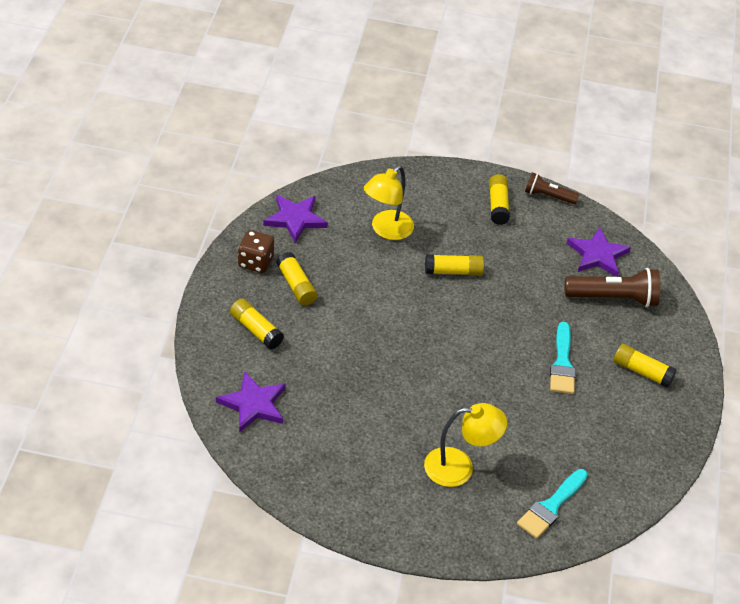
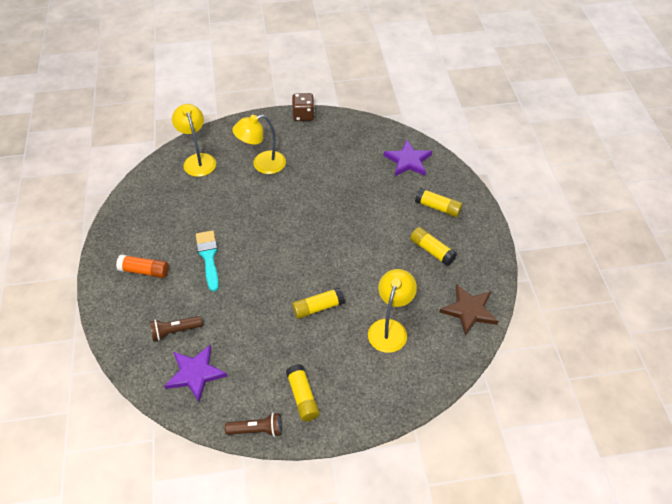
camera: 165 degrees right, 5 degrees up
brown dice [238,230,274,273] -> brown dice moved to [292,93,315,121]
purple star [263,195,328,243] -> brown star [439,284,498,336]
turquoise brush [517,469,588,539] -> yellow lamp [172,104,216,177]
brown flashlight [565,268,660,307] -> brown flashlight [150,316,202,341], size x0.61
yellow glue stick [613,344,677,388] -> orange glue stick [116,255,169,278]

